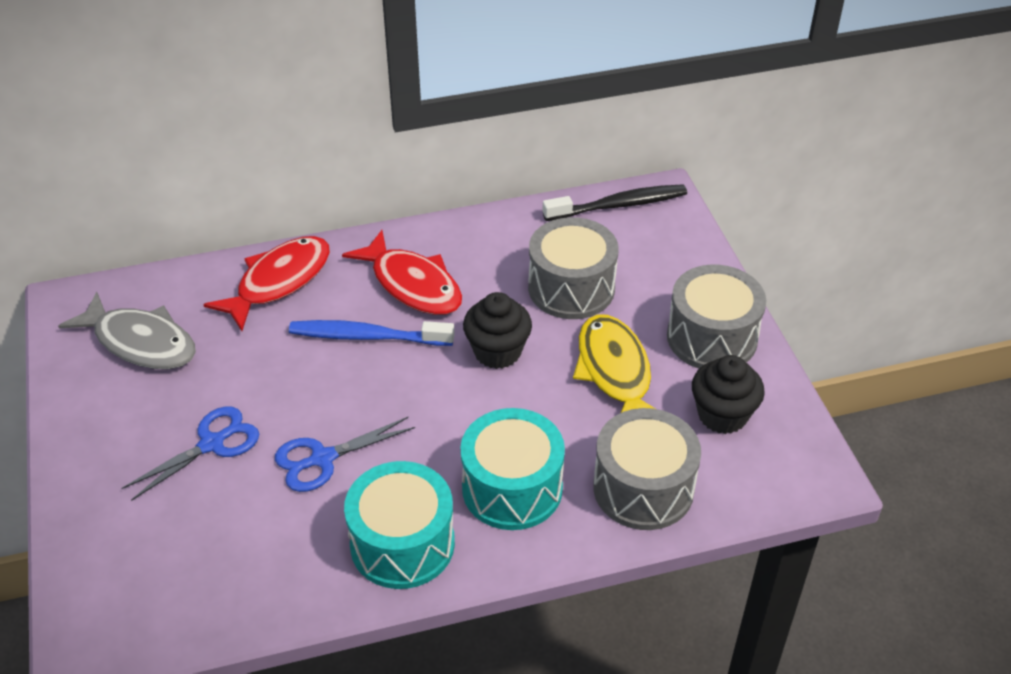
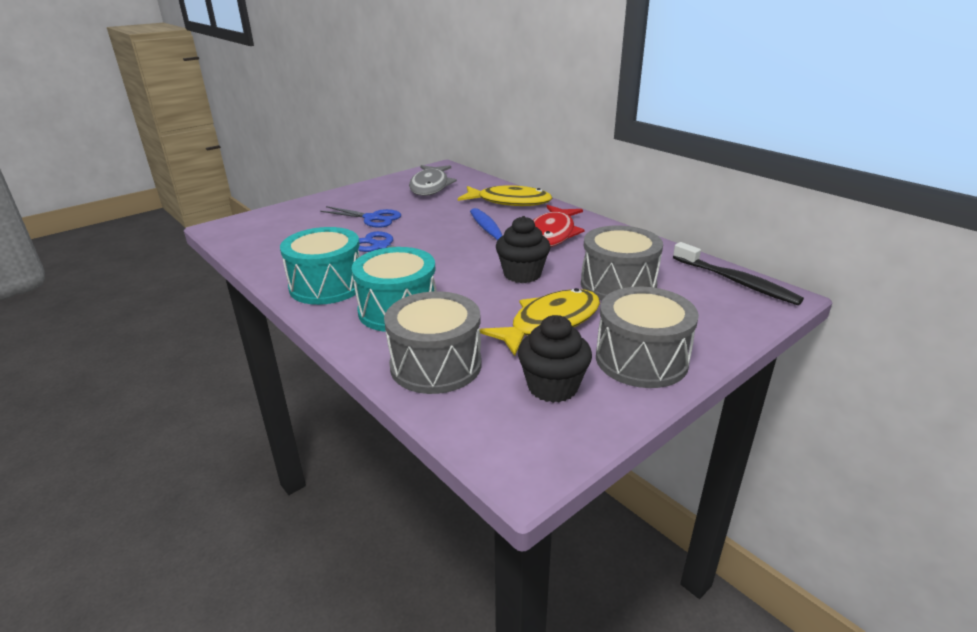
camera: 65 degrees right, 15 degrees down
red fish [203,236,330,331] -> yellow fish [458,185,552,206]

